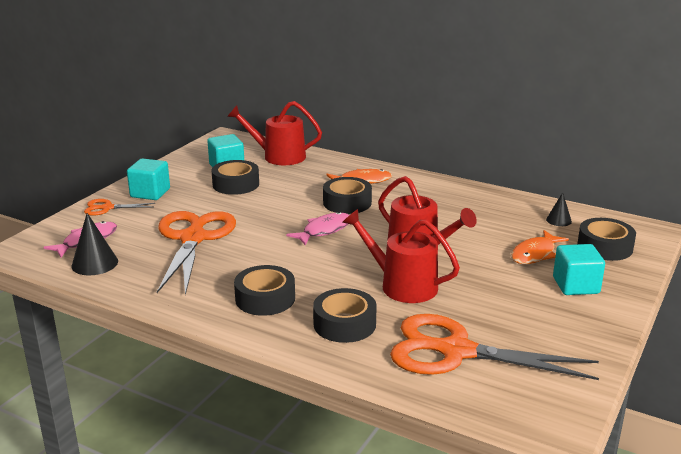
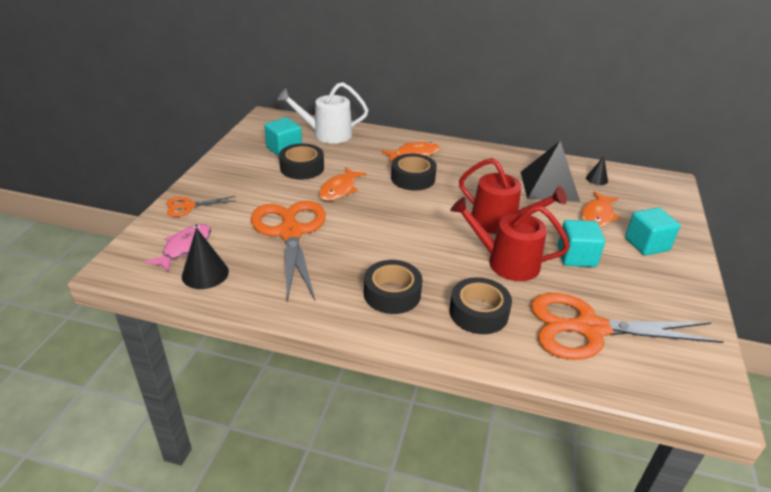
camera: 15 degrees left, 10 degrees up
turquoise cube [127,158,170,200] -> turquoise cube moved to [558,220,605,267]
red watering can [227,101,322,165] -> white watering can [277,82,368,144]
pink fish [286,212,349,246] -> none
black tape [577,218,636,261] -> none
none -> orange fish [319,167,366,201]
none -> black pyramid [521,141,580,202]

